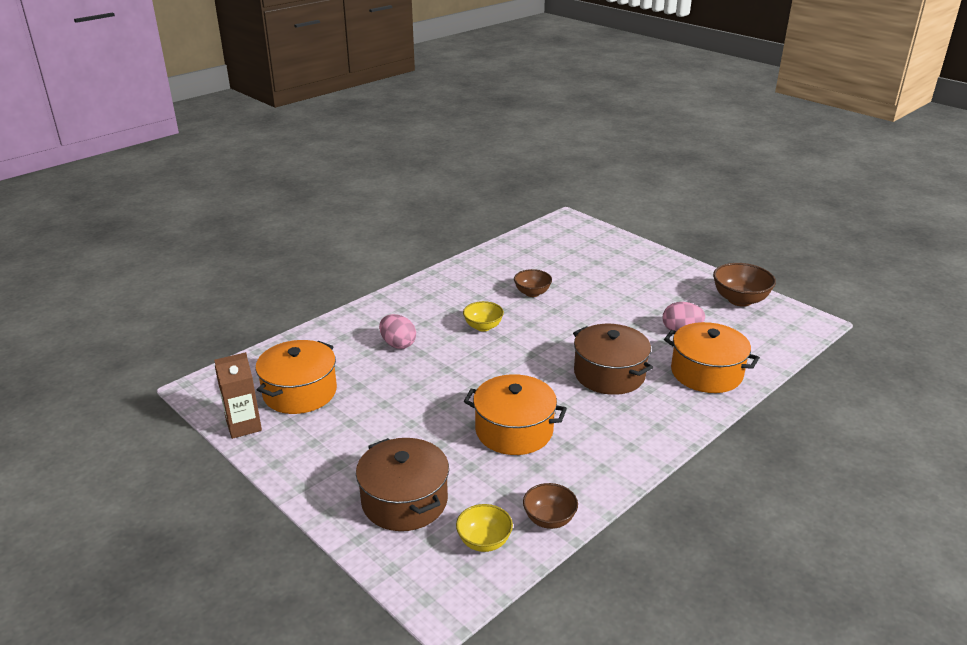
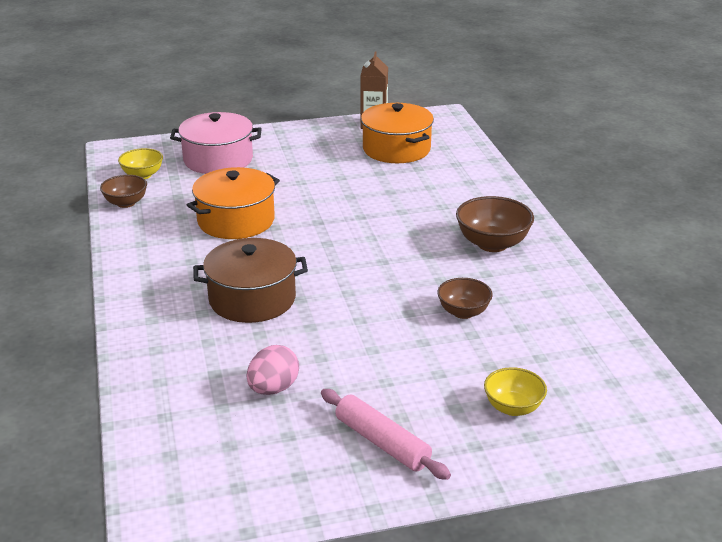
camera: 120 degrees right, 0 degrees up
brown pot [356,438,449,531] -> pink pot [170,112,262,174]
pink egg [379,314,416,349] -> none
yellow bowl [463,301,504,331] -> yellow bowl moved to [484,367,547,416]
orange pot [664,322,760,393] -> none
brown bowl [713,263,776,307] -> brown bowl moved to [456,196,534,252]
none -> pink rolling pin [321,389,451,480]

